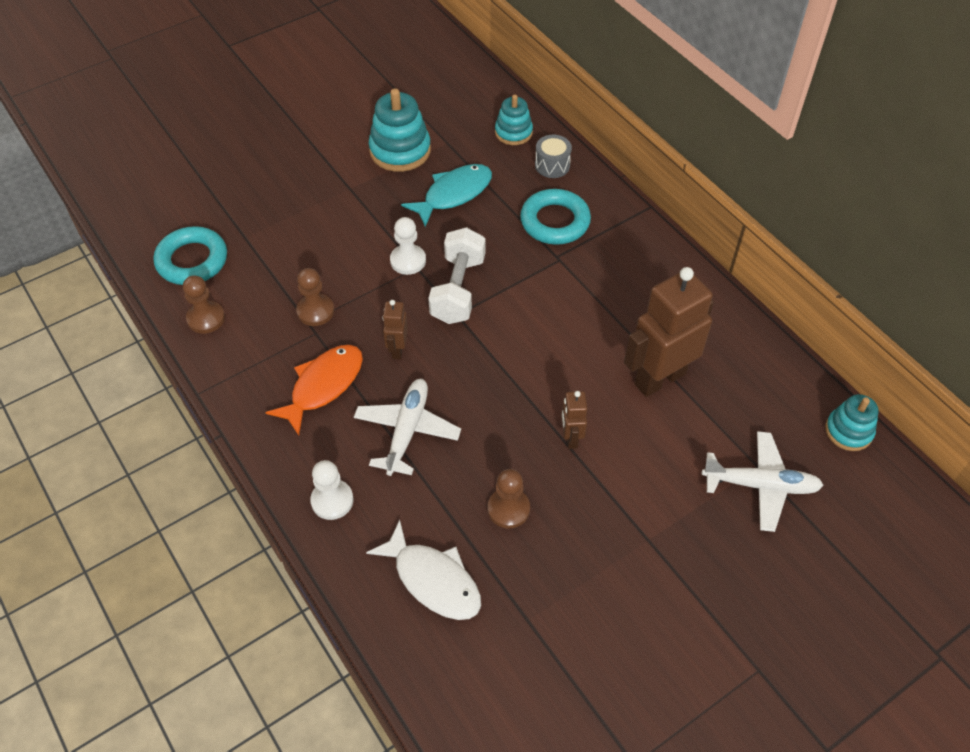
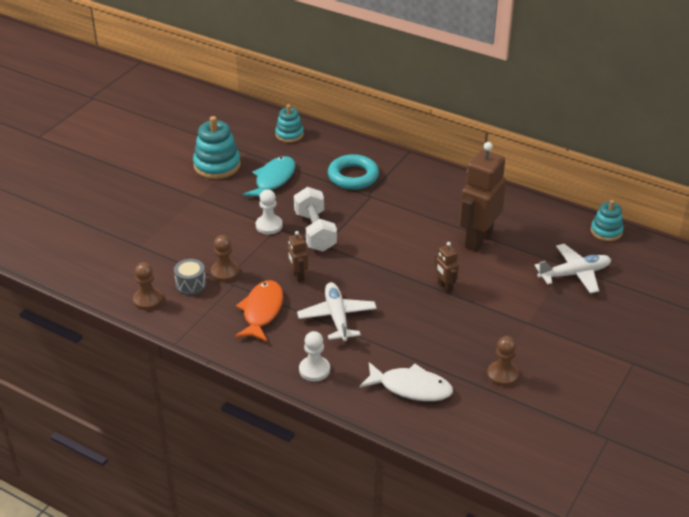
camera: 25 degrees left, 15 degrees down
turquoise ring [154,226,227,285] -> none
brown pawn [488,469,530,528] -> brown pawn moved to [487,336,519,386]
grey drum [535,135,572,178] -> grey drum moved to [174,259,206,295]

